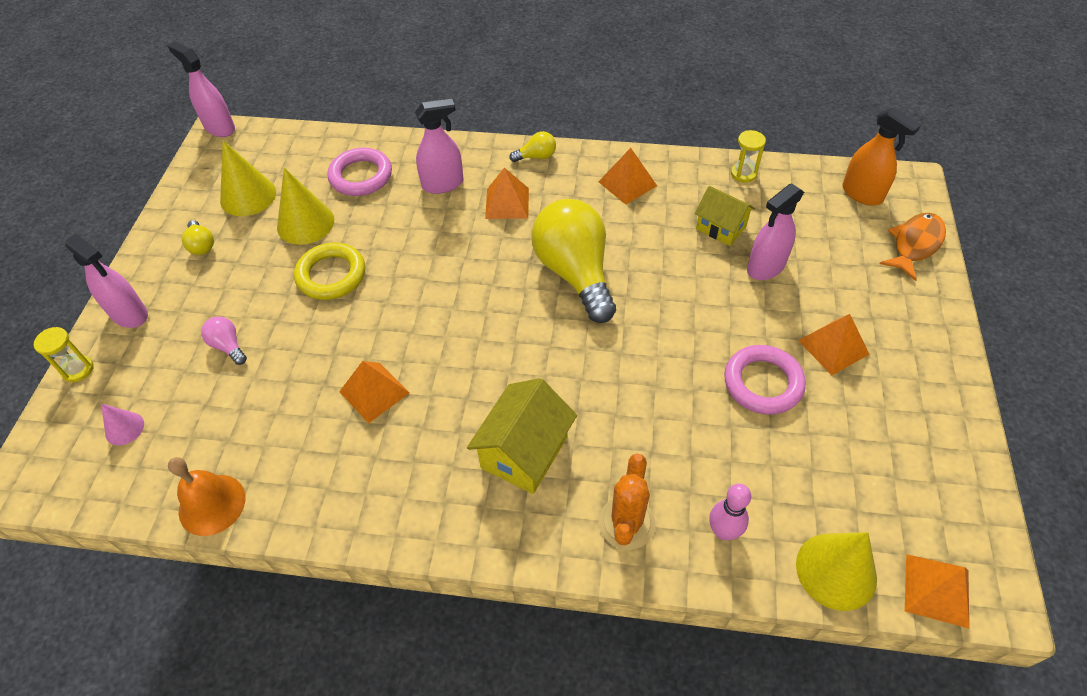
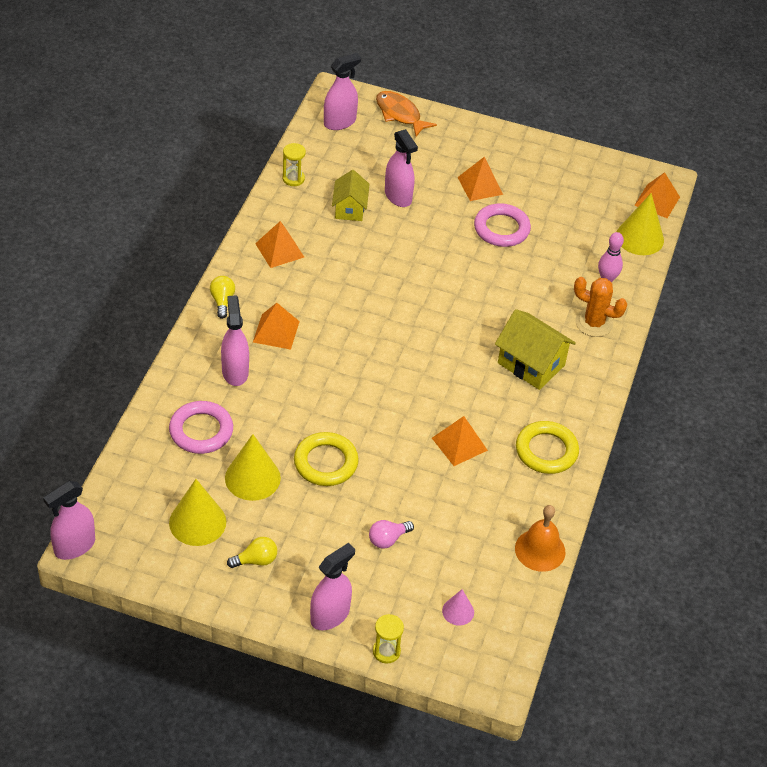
camera: 85 degrees left, 5 degrees down
yellow light bulb [531,199,616,323] -> none
yellow house [695,186,756,246] -> yellow house turned 45 degrees counterclockwise [332,170,370,221]
orange spray bottle [842,108,921,206] -> pink spray bottle [324,53,361,130]
none -> yellow ring [516,421,579,474]

